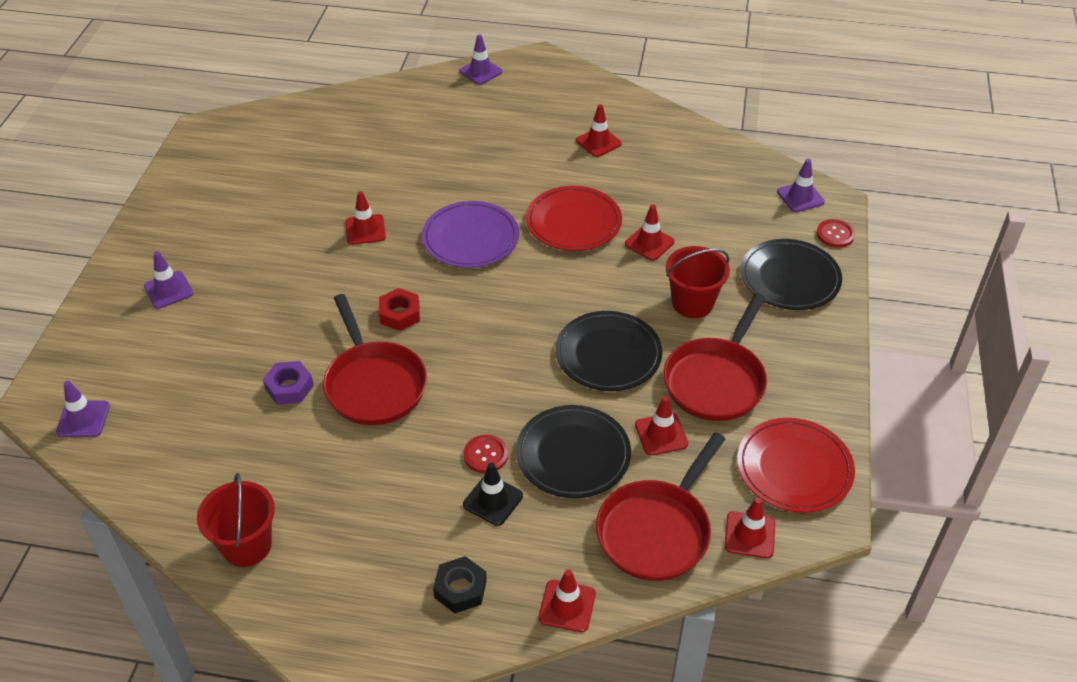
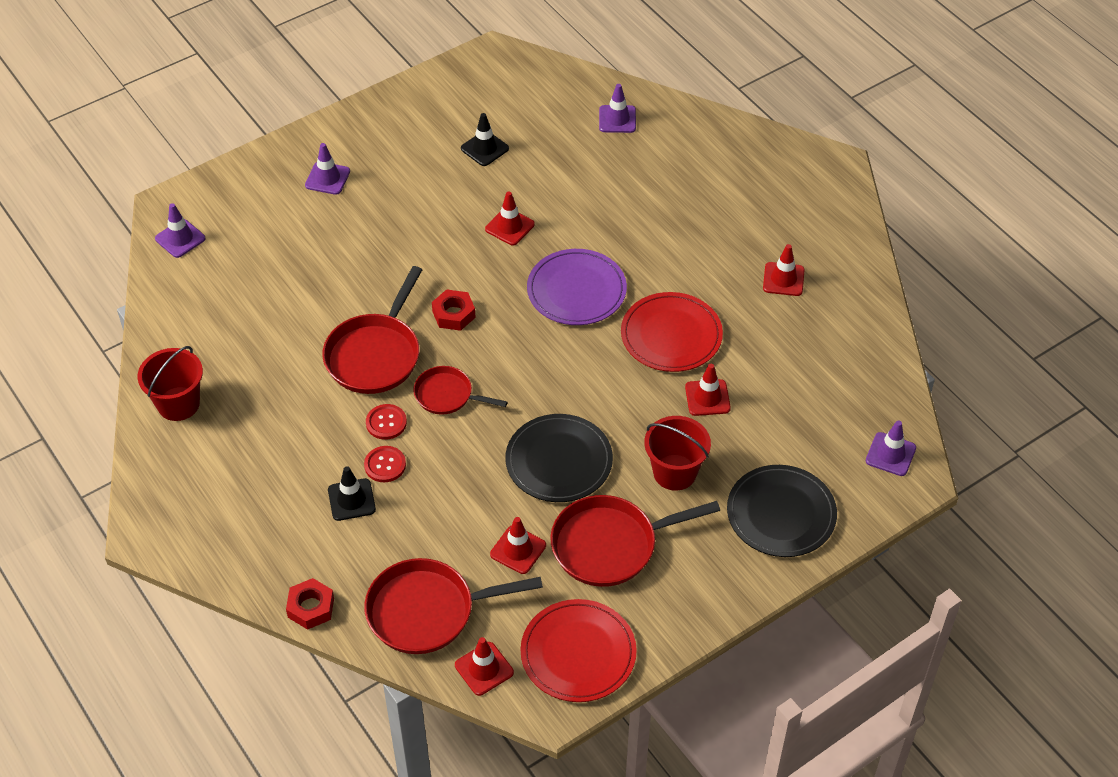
camera: 45 degrees right, 5 degrees up
purple nut [263,361,314,405] -> none
black nut [433,556,487,613] -> none
purple traffic cone [459,34,502,85] -> purple traffic cone moved to [599,84,636,133]
black plate [516,405,631,498] -> none
red traffic cone [539,569,596,632] -> red nut [286,578,334,630]
red button [816,219,855,248] -> red button moved to [366,404,407,440]
none -> red pan [413,366,508,415]
none -> black traffic cone [461,113,509,166]

